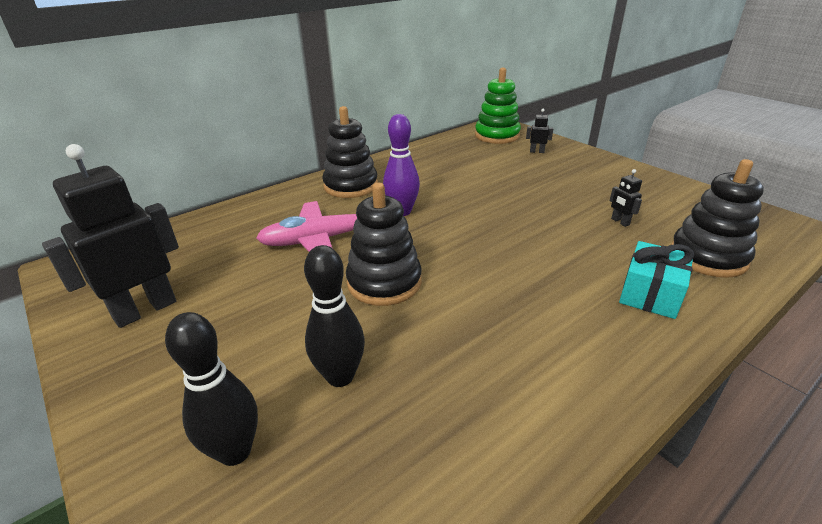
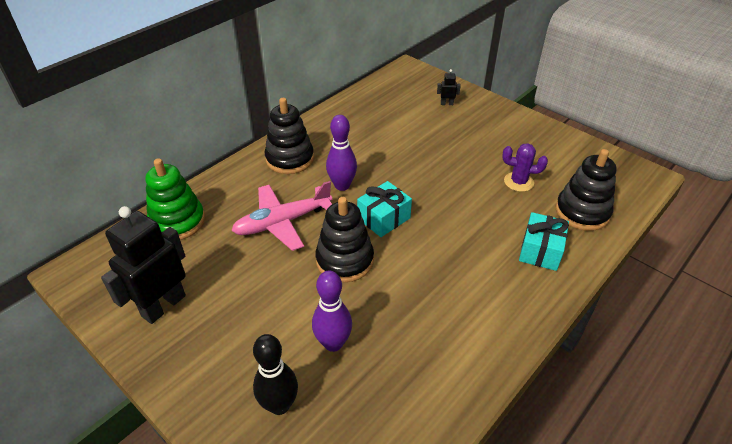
camera: 10 degrees left, 10 degrees up
black bowling pin [304,245,365,387] -> purple bowling pin [312,270,352,352]
green stacking toy [475,68,521,144] -> green stacking toy moved to [145,158,205,240]
black robot [610,169,642,227] -> purple cactus [502,143,548,192]
none -> turquoise gift [357,181,412,237]

